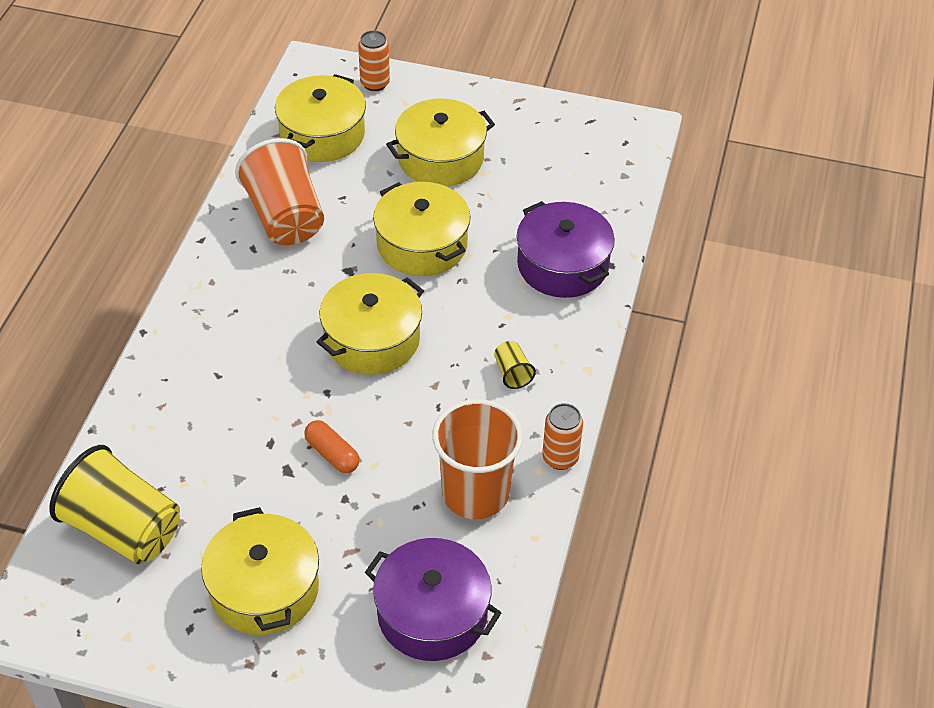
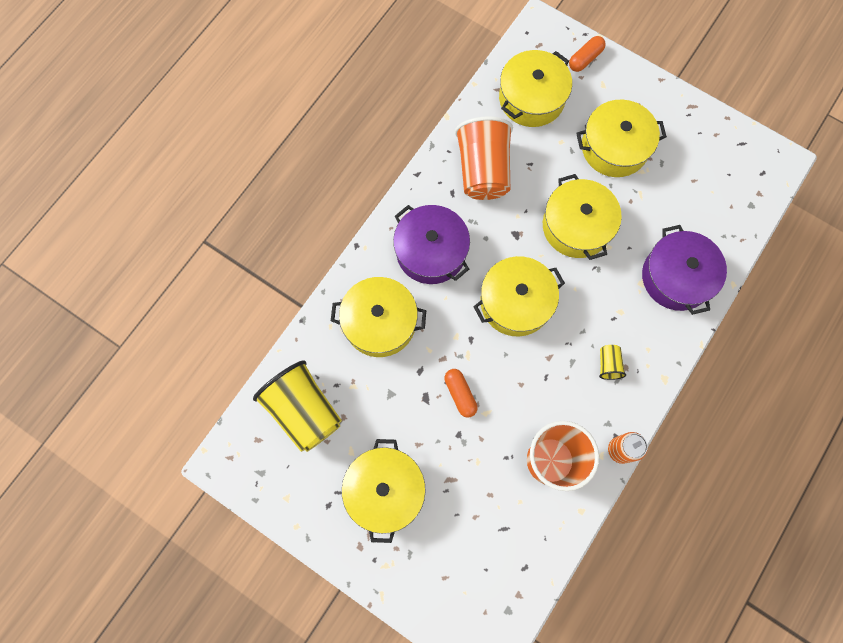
camera: 20 degrees right, 25 degrees up
orange can [358,30,390,91] -> orange capsule [569,36,606,72]
purple pot [365,538,501,661] -> purple pot moved to [393,205,470,284]
none -> yellow pot [331,277,426,357]

